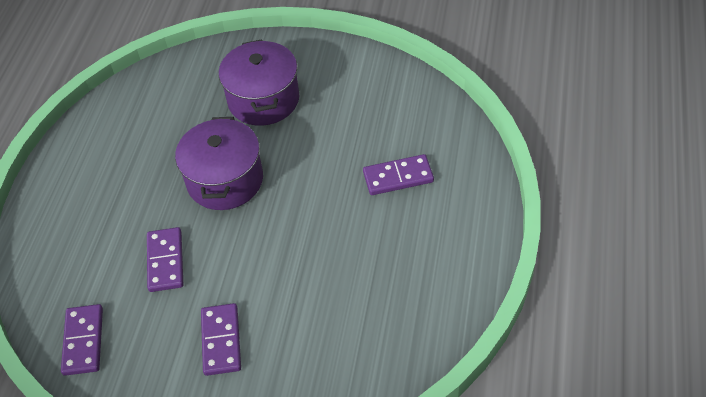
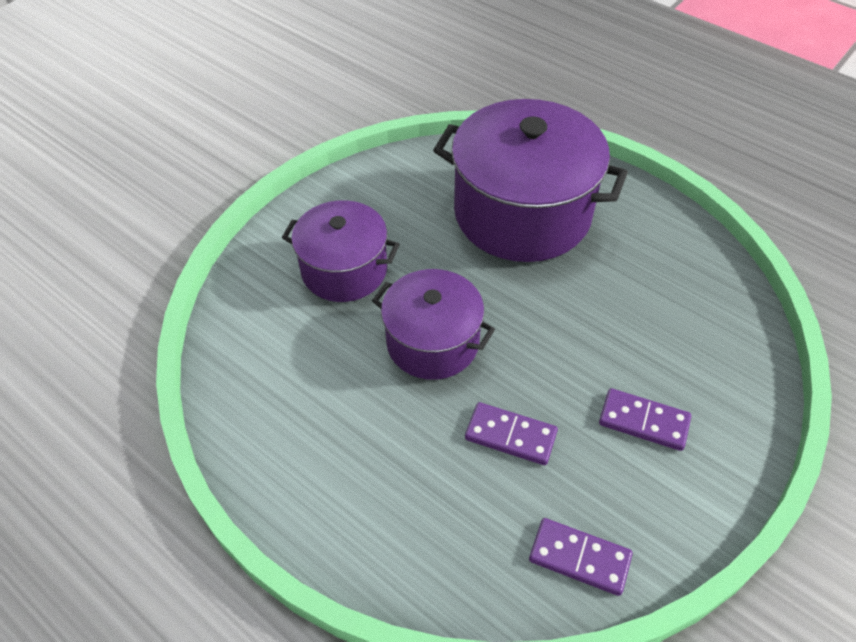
camera: 65 degrees left, 0 degrees up
purple domino [363,154,434,195] -> purple pot [433,99,628,262]

